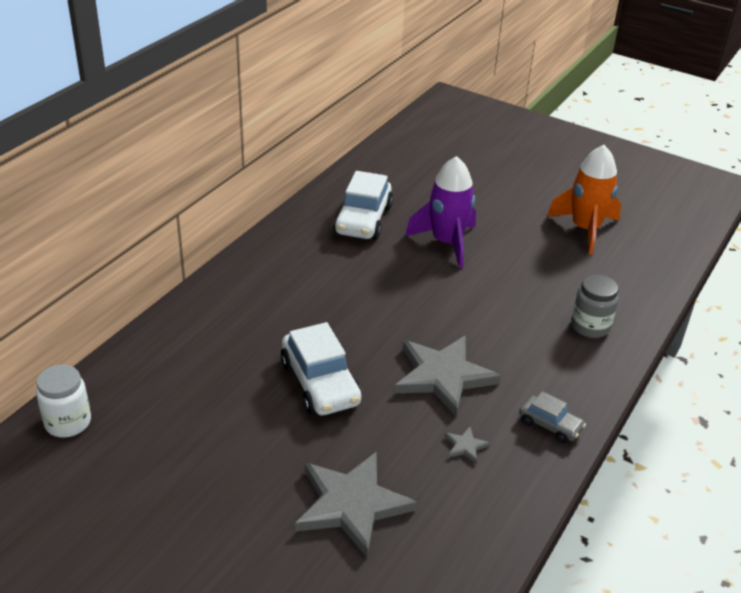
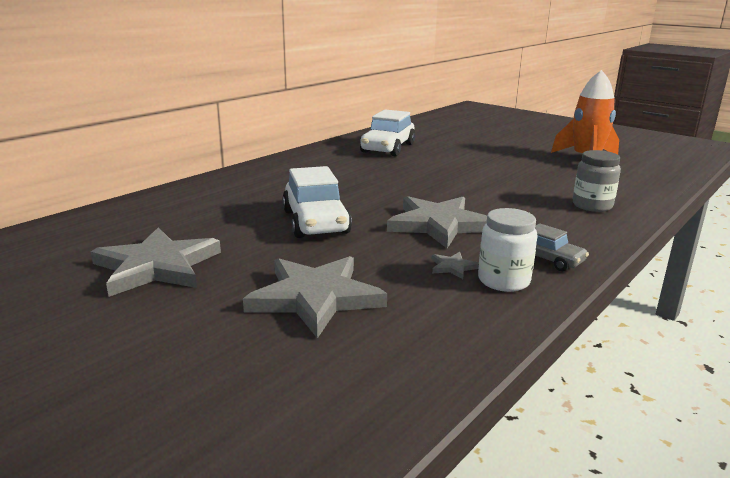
camera: 10 degrees right, 15 degrees down
white jar [36,364,91,438] -> white jar moved to [478,208,537,292]
purple rocket [405,156,476,269] -> none
none -> grey star [91,227,221,297]

